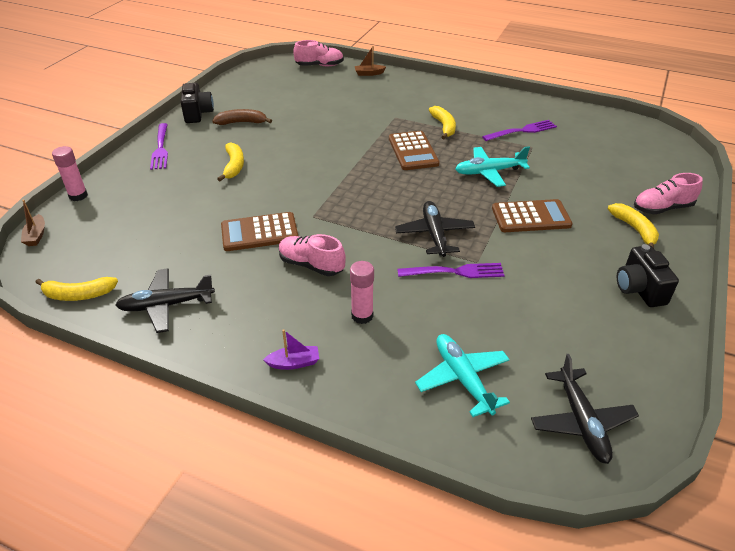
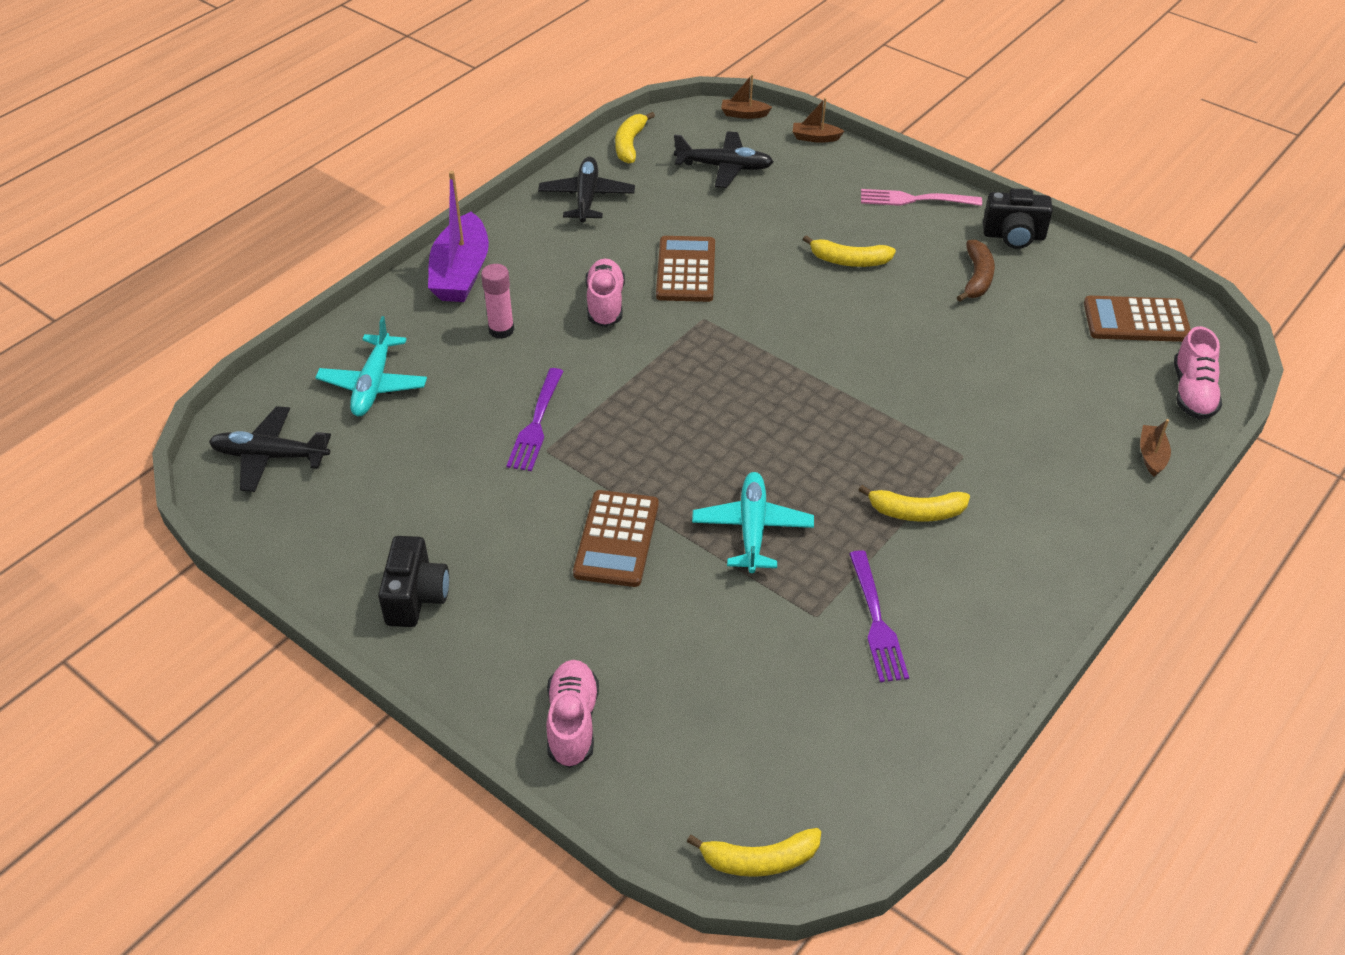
camera: 105 degrees right, 5 degrees up
pink glue stick [52,146,88,201] -> brown boat [793,98,844,143]
purple fork [150,123,168,170] -> pink fork [861,189,982,206]
purple boat [263,329,319,370] -> purple boat [428,171,489,302], size x2.16
pink shoe [279,234,346,276] -> pink shoe turned 45 degrees counterclockwise [585,259,625,327]
brown calculator [389,131,439,170] -> brown calculator moved to [1084,296,1191,342]
black plane [395,201,475,257] -> black plane moved to [674,131,774,188]
turquoise plane [415,334,510,417] -> turquoise plane turned 105 degrees clockwise [315,316,427,416]
yellow banana [608,203,659,248] -> yellow banana moved to [687,828,821,877]
black camera [617,244,679,307] -> black camera turned 90 degrees clockwise [378,536,449,627]

